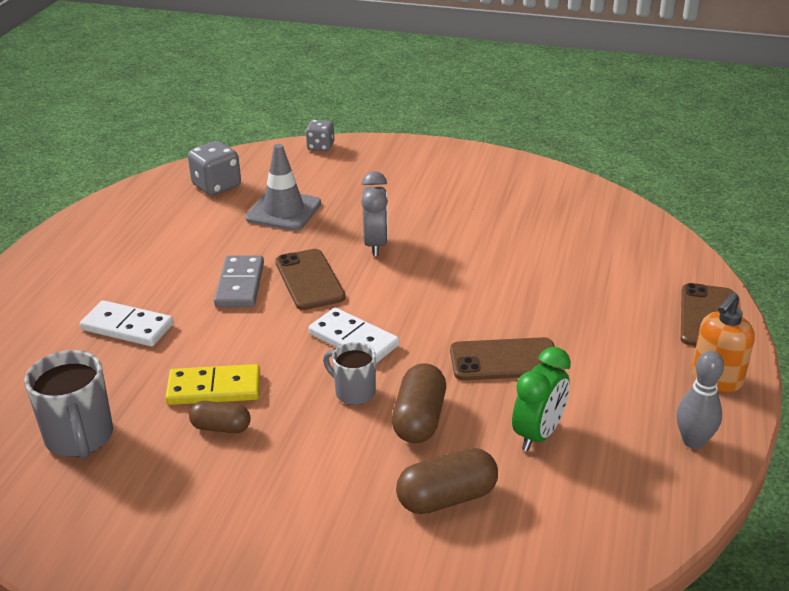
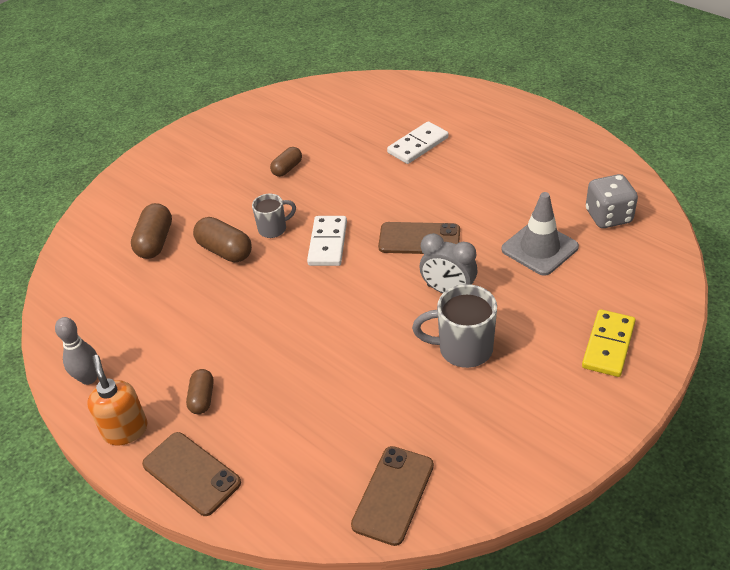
camera: 120 degrees right, 10 degrees up
grey mug [25,350,113,459] -> grey mug moved to [412,284,497,368]
yellow domino [165,364,260,405] -> yellow domino moved to [582,309,636,377]
grey domino [214,256,264,307] -> none
grey dice [305,120,334,151] -> none
white domino [309,308,399,363] -> white domino turned 60 degrees counterclockwise [307,216,347,266]
brown phone [450,337,561,380] -> brown phone moved to [351,446,434,546]
green clock [512,347,571,451] -> none
none -> brown capsule [186,369,214,414]

